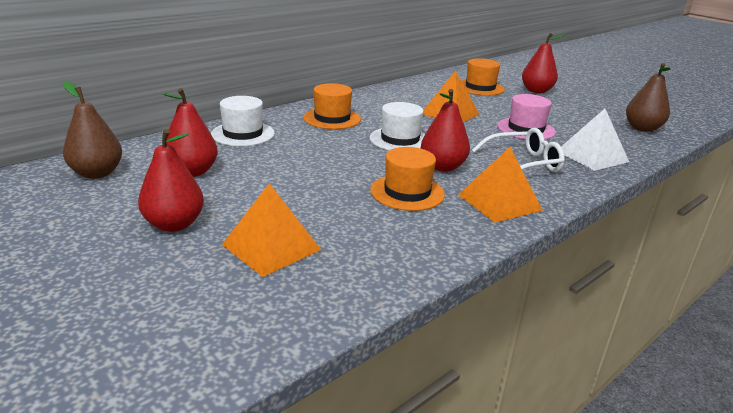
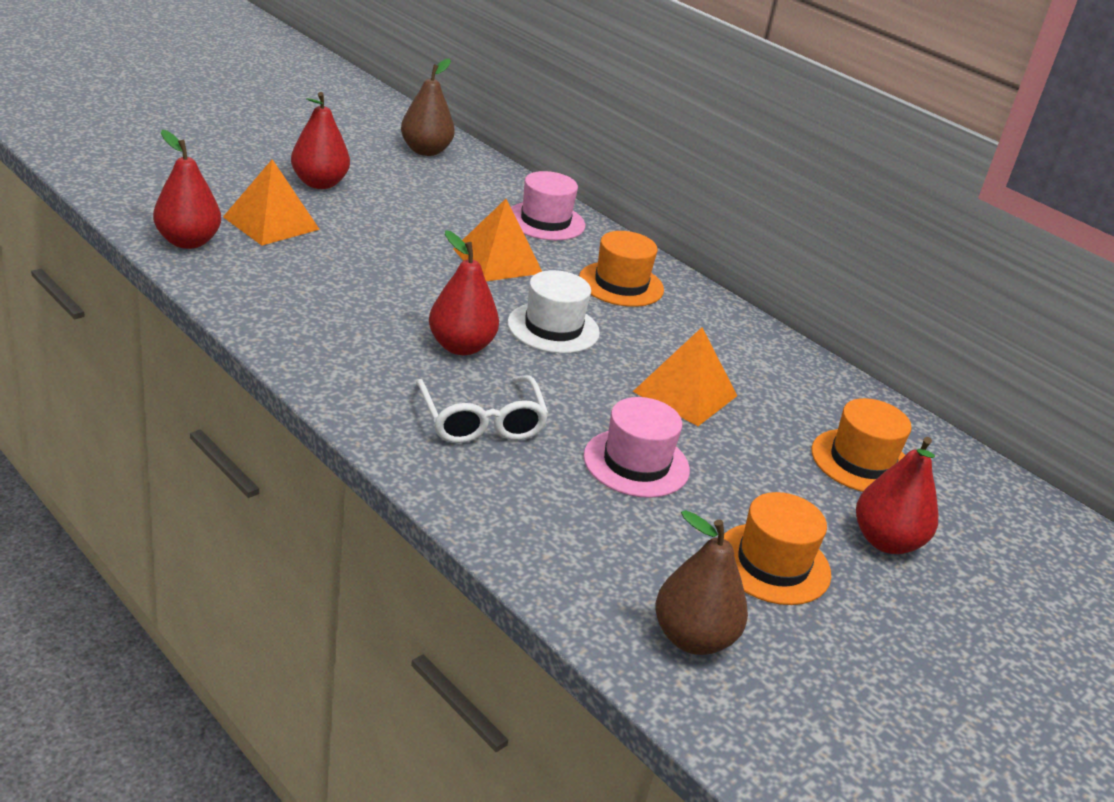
camera: 85 degrees right, 5 degrees up
red pear [162,88,218,177] -> red pear moved to [153,130,221,249]
white hat [211,96,275,146] -> pink hat [511,171,585,240]
orange hat [370,147,445,211] -> orange hat moved to [724,492,831,605]
orange pyramid [458,147,543,222] -> orange pyramid moved to [453,199,542,281]
white pyramid [561,109,629,171] -> none

